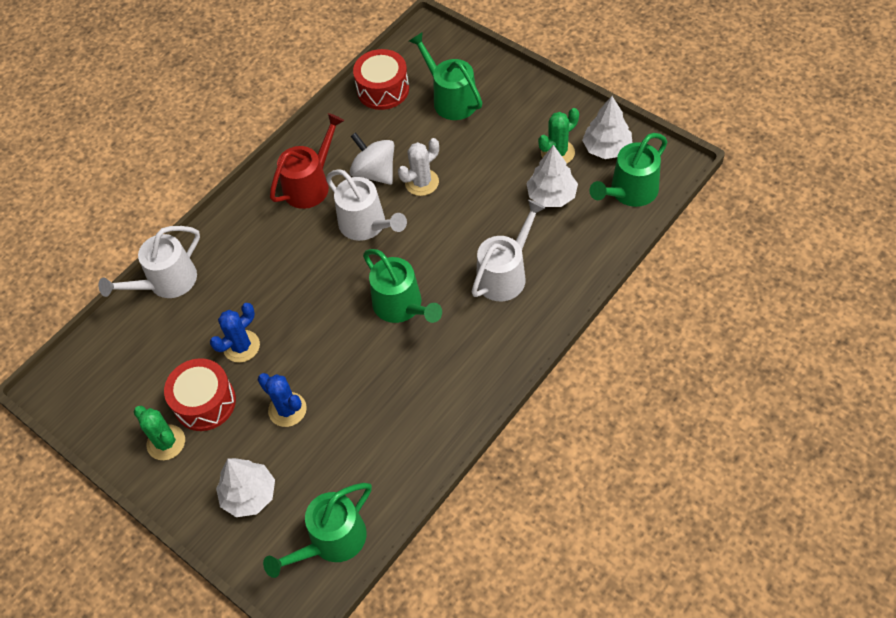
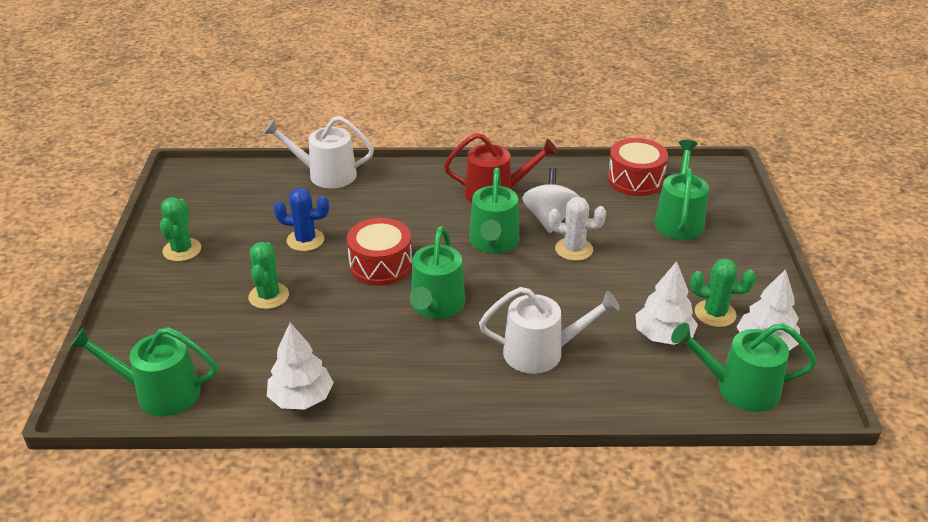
camera: 45 degrees right, 20 degrees down
red drum [164,358,236,431] -> red drum moved to [347,218,412,285]
white tree [216,458,275,517] -> white tree moved to [267,323,334,410]
blue cactus [258,373,307,427] -> green cactus [248,242,289,309]
white watering can [326,169,407,241] -> green watering can [469,167,520,253]

